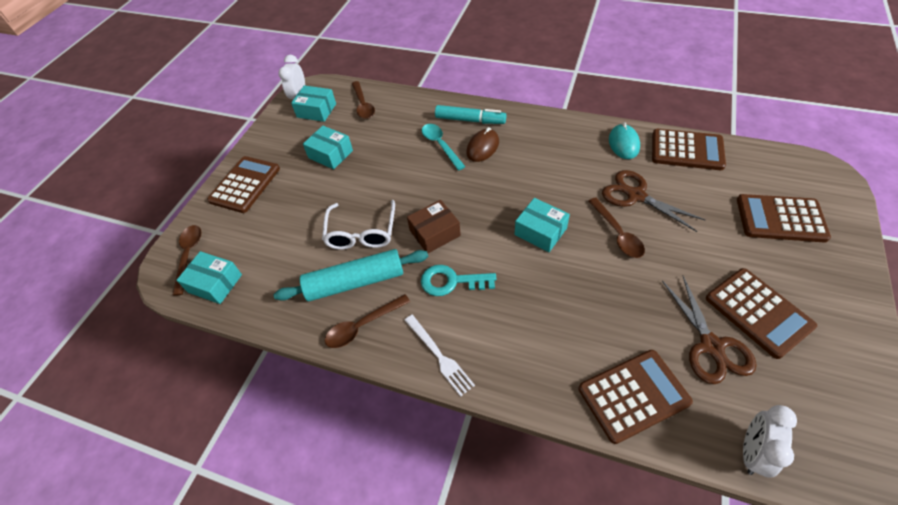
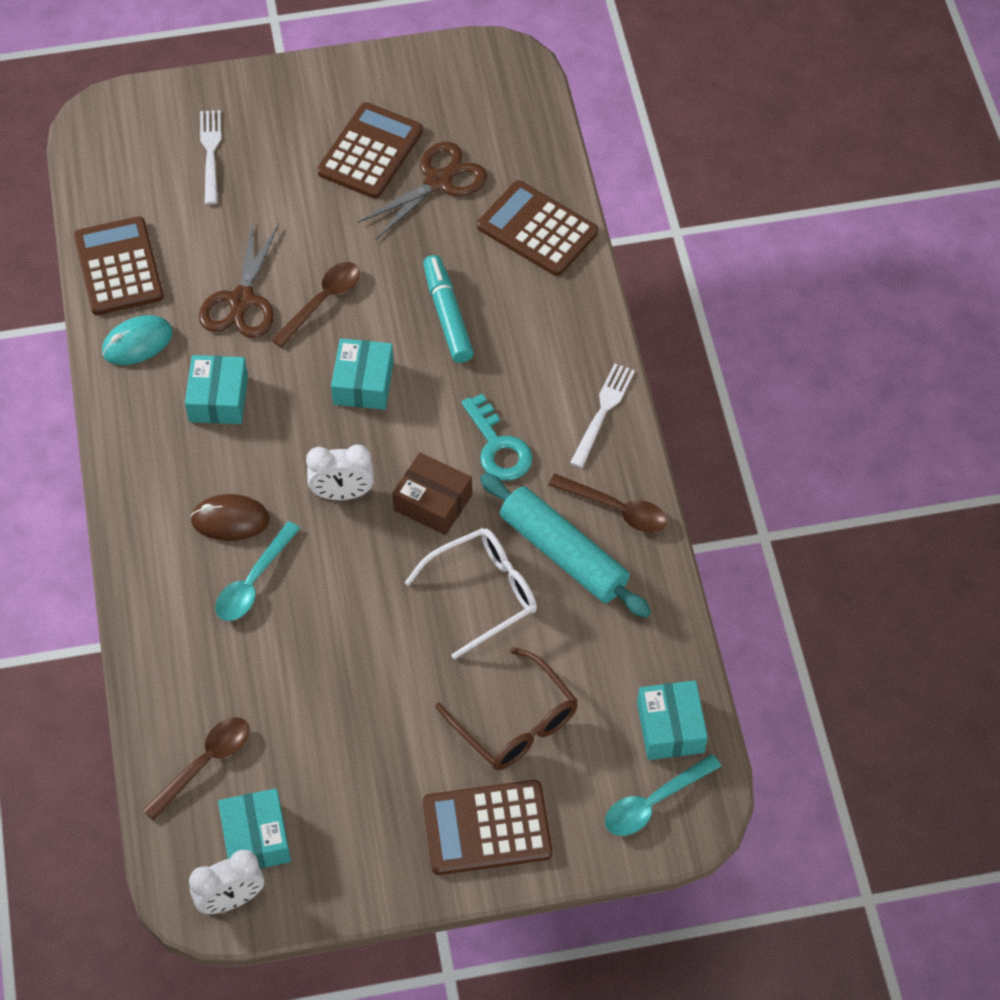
camera: 125 degrees left, 5 degrees up
brown spoon [173,225,202,296] -> turquoise spoon [605,754,721,836]
turquoise box [303,126,353,169] -> turquoise box moved to [185,355,248,424]
turquoise marker [435,105,506,124] -> turquoise marker moved to [423,255,474,363]
brown calculator [737,194,831,242] -> white fork [200,110,221,205]
white clock [743,405,797,478] -> white clock moved to [306,444,374,500]
none -> brown glasses [435,647,578,770]

